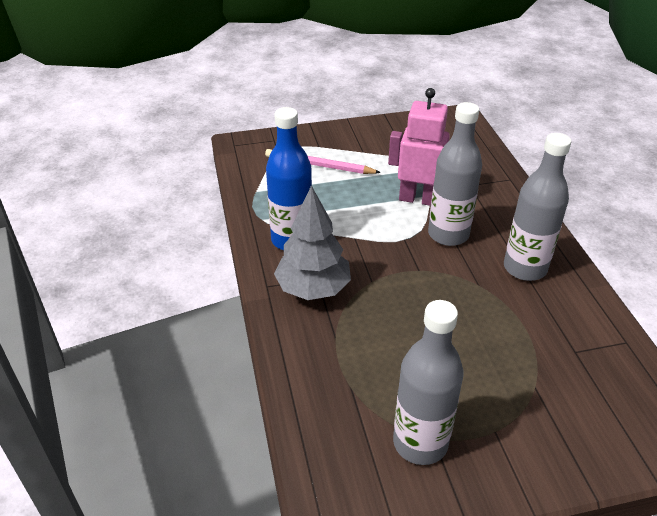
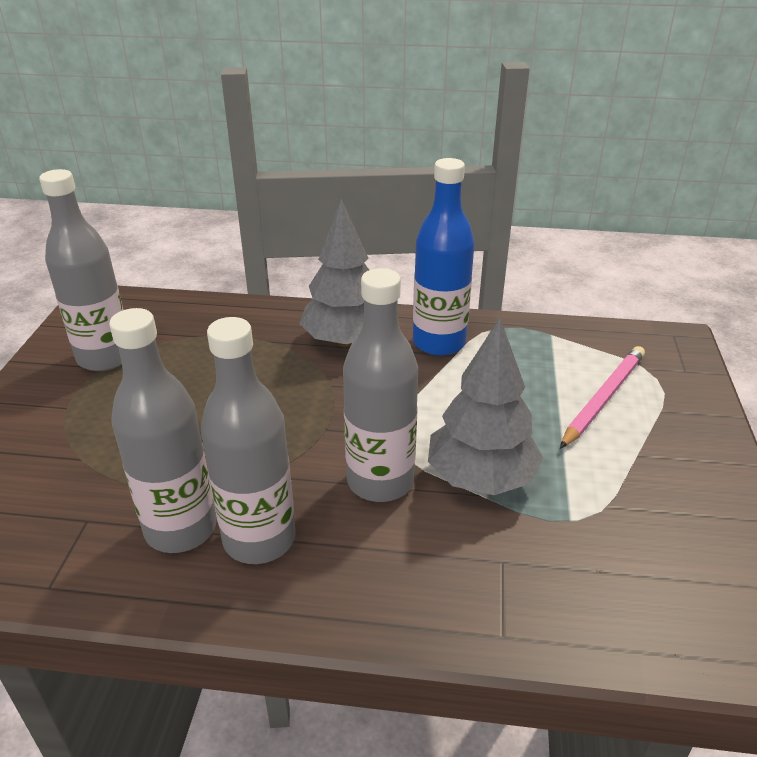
camera: 110 degrees right, 5 degrees down
pink robot [388,88,450,206] -> grey tree [428,318,544,495]
none -> grey bottle [109,308,217,553]

